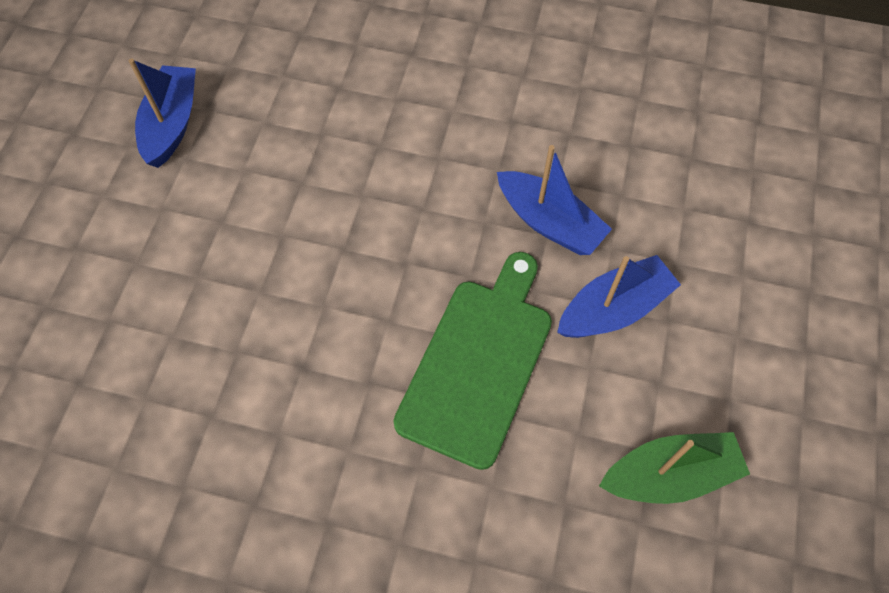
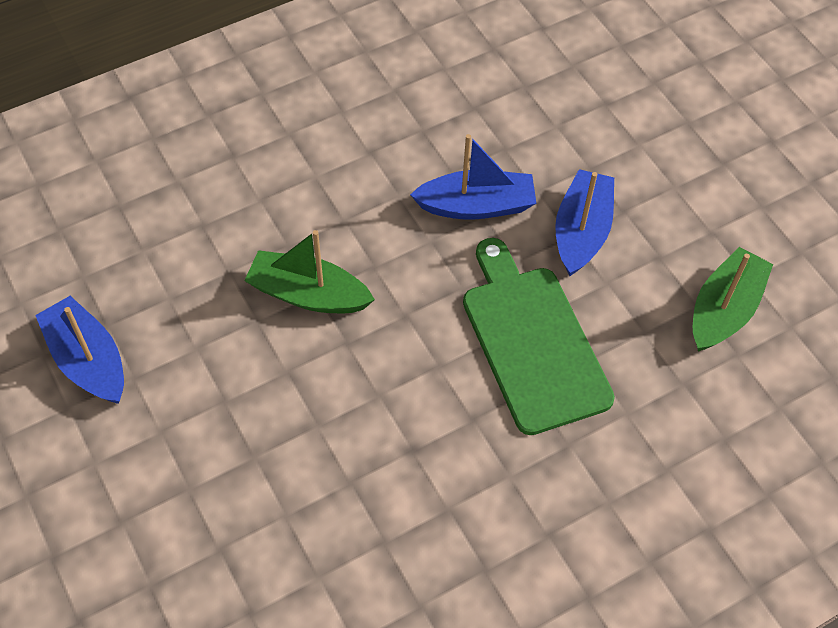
camera: 45 degrees left, 5 degrees down
none -> green boat [244,230,375,313]

